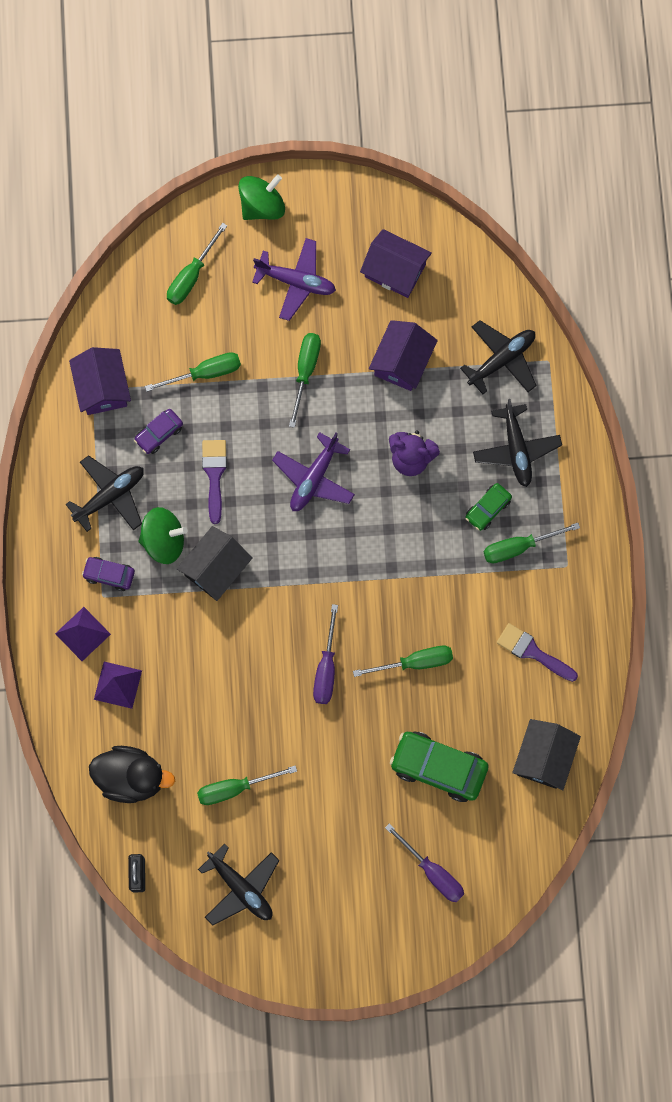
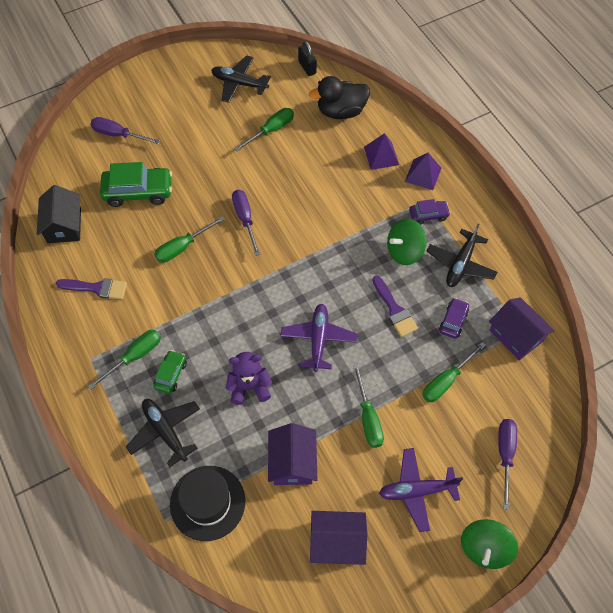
camera: 155 degrees right, 15 degrees down
green screwdriver [167,223,227,305] -> purple screwdriver [498,419,517,510]
black house [177,526,253,601] -> none
black plane [460,320,537,394] -> black hat [170,466,245,541]

